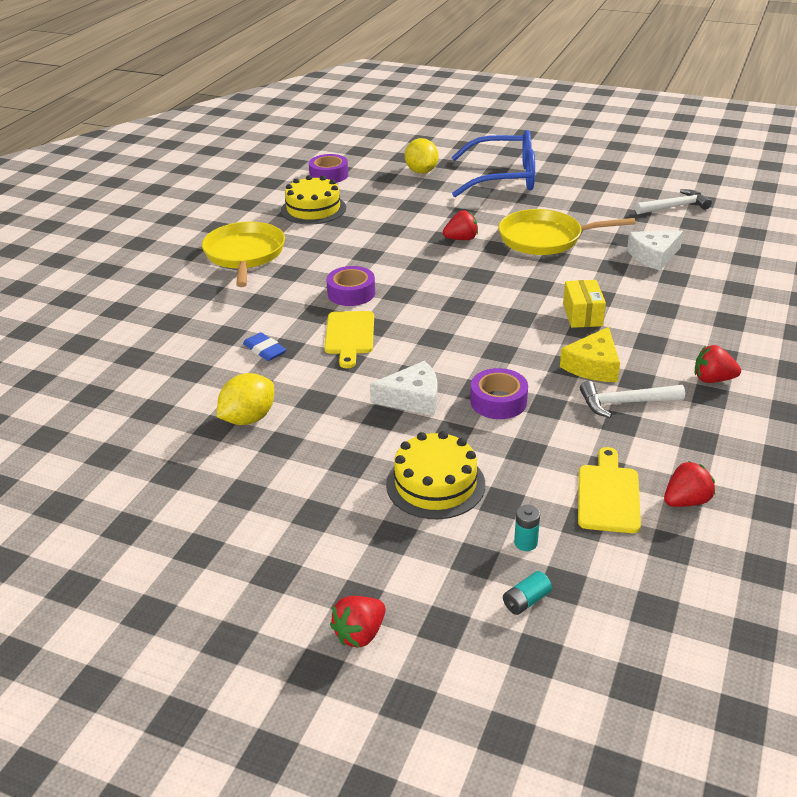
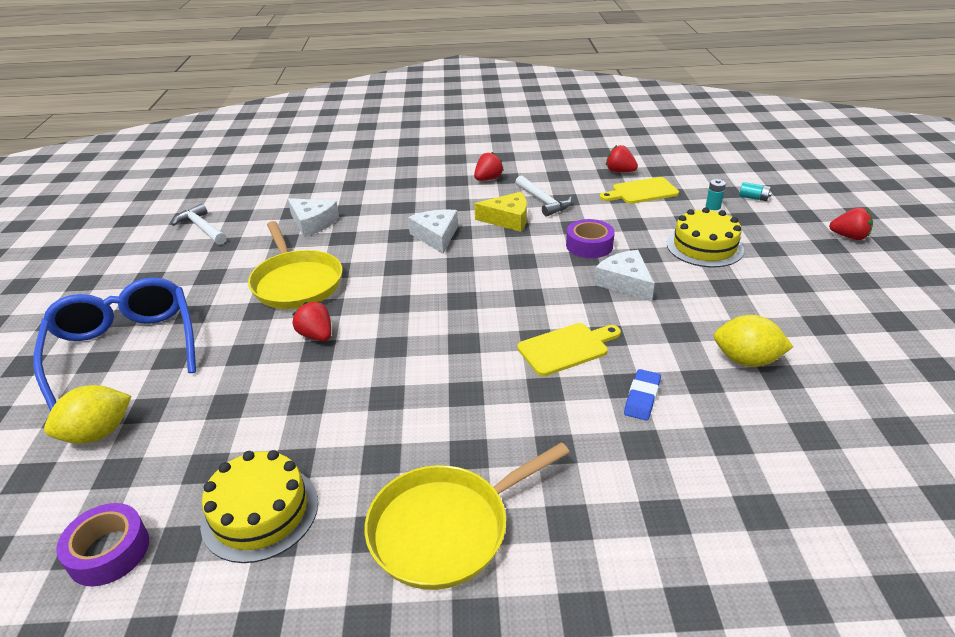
camera: 115 degrees left, 0 degrees up
purple tape [326,266,375,306] -> none
yellow box [563,280,606,328] -> white cheese [408,209,458,254]
red strawberry [695,345,741,383] -> red strawberry turned 120 degrees counterclockwise [474,152,504,181]

